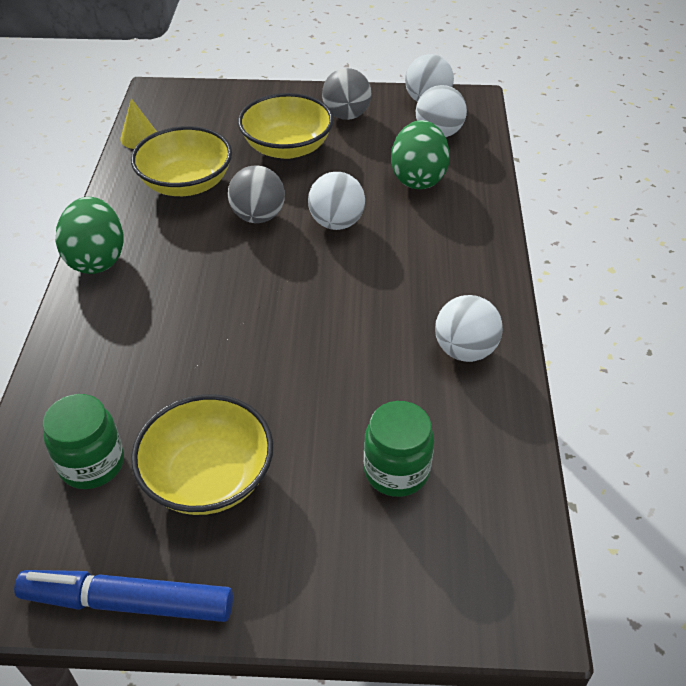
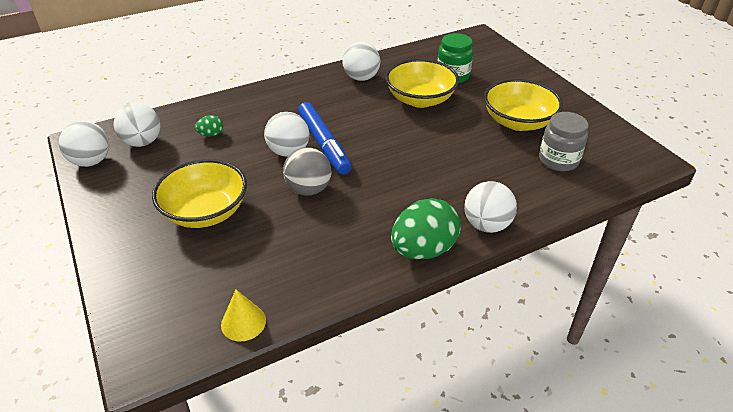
camera: 120 degrees left, 5 degrees down
blue marker [14,570,233,622] -> blue marker moved to [298,102,352,175]
green jar [43,394,124,489] -> grey jar [539,112,588,171]
yellow bowl [131,126,232,196] -> yellow bowl moved to [385,59,459,108]
grey ball [322,68,371,120] -> none
green egg [391,120,450,189] -> green egg [195,115,223,136], size x0.45
none -> white ball [464,181,517,233]

